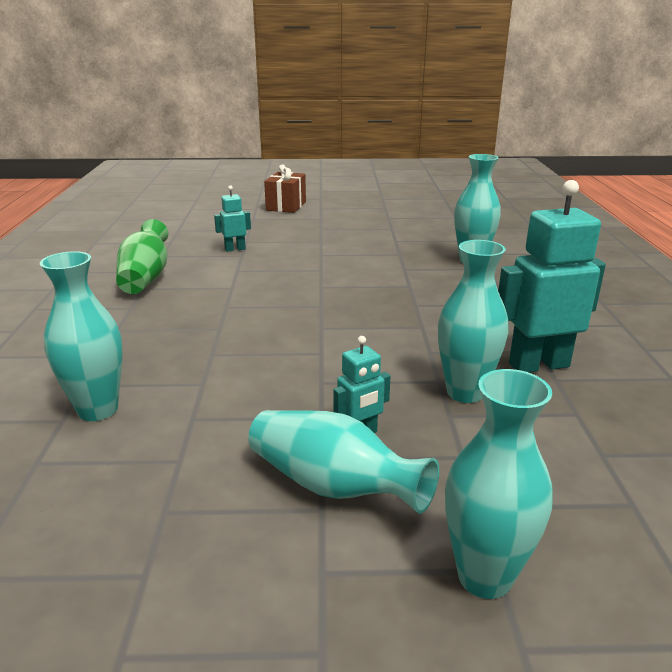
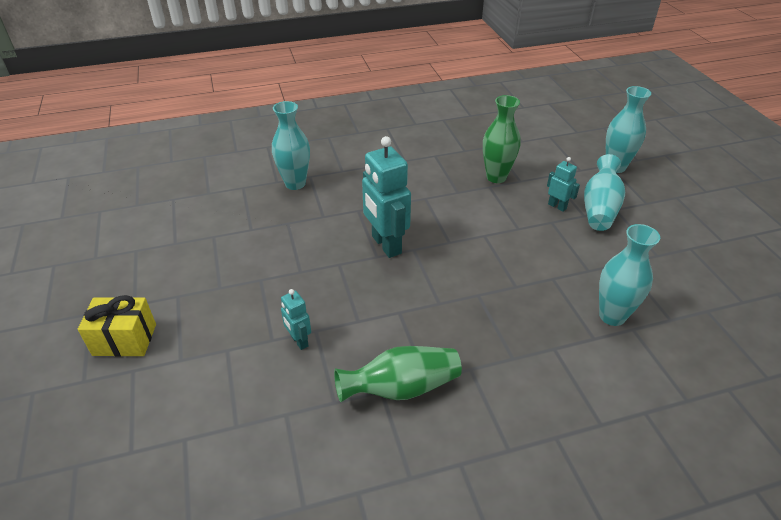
camera: 105 degrees left, 15 degrees up
brown gift [264,164,306,213] -> yellow gift [78,295,156,357]
turquoise vase [438,240,508,403] -> green vase [483,95,521,183]
turquoise robot [498,180,606,373] -> turquoise robot moved to [362,136,411,258]

